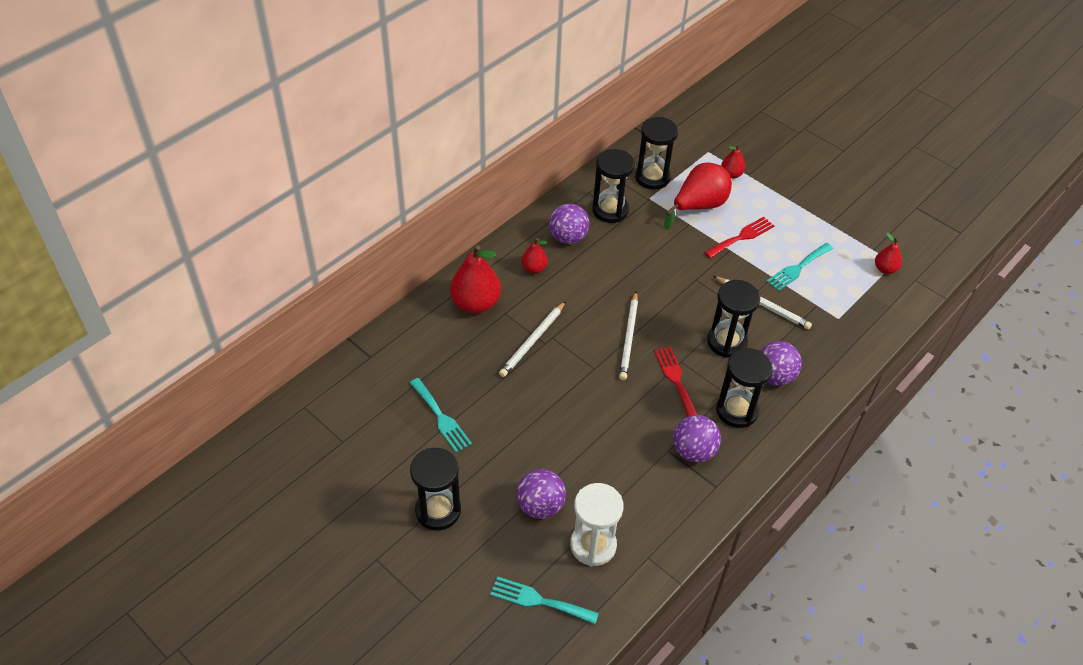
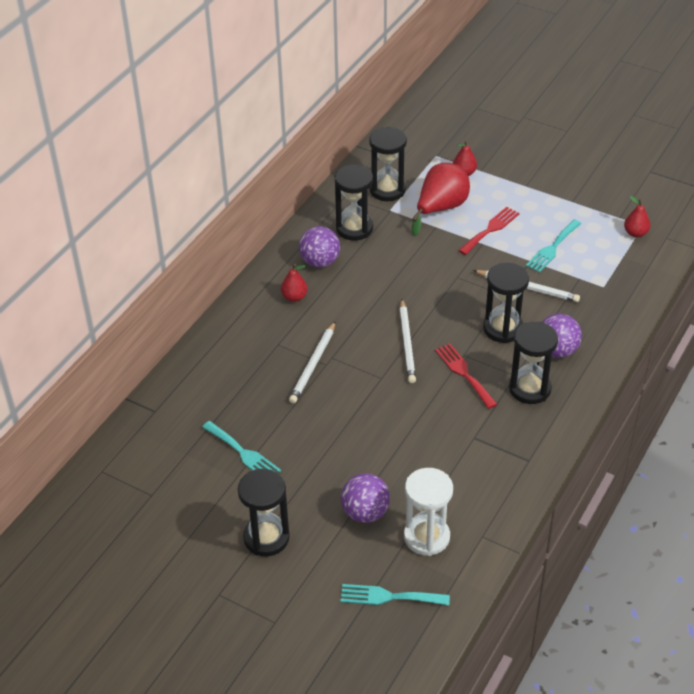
camera: 10 degrees left, 5 degrees down
red pear [450,245,501,313] -> none
purple ball [673,415,721,463] -> none

